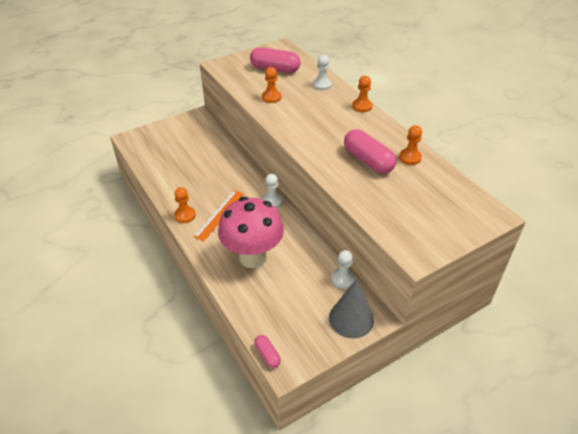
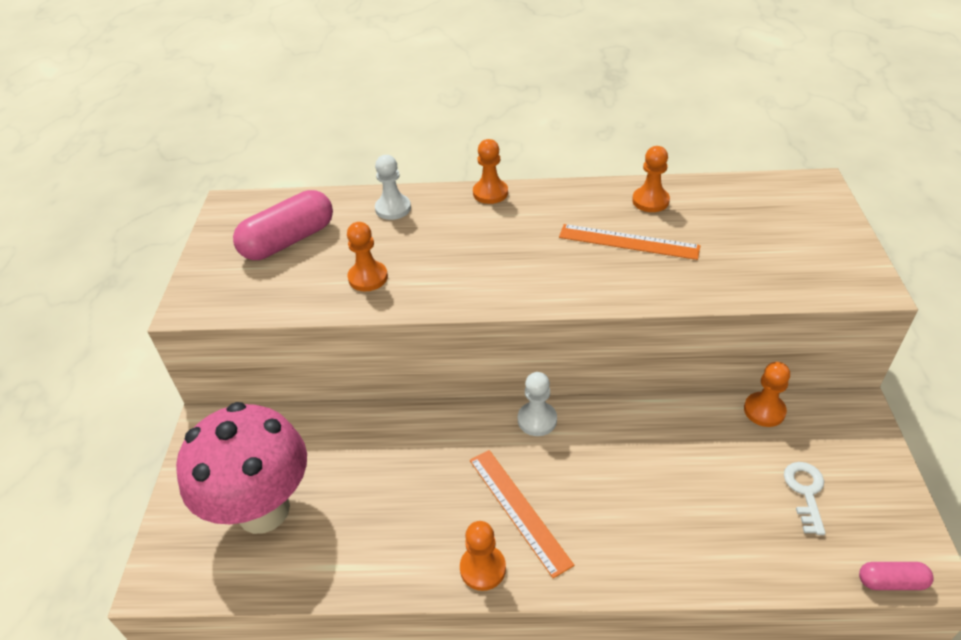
camera: 55 degrees left, 0 degrees up
pink mushroom [218,197,284,268] -> pink mushroom moved to [176,402,307,534]
grey cone [329,279,374,338] -> none
white pawn [331,250,355,289] -> orange pawn [744,362,790,427]
pink capsule [344,129,396,174] -> orange ruler [559,224,701,260]
none -> white key [784,462,826,535]

